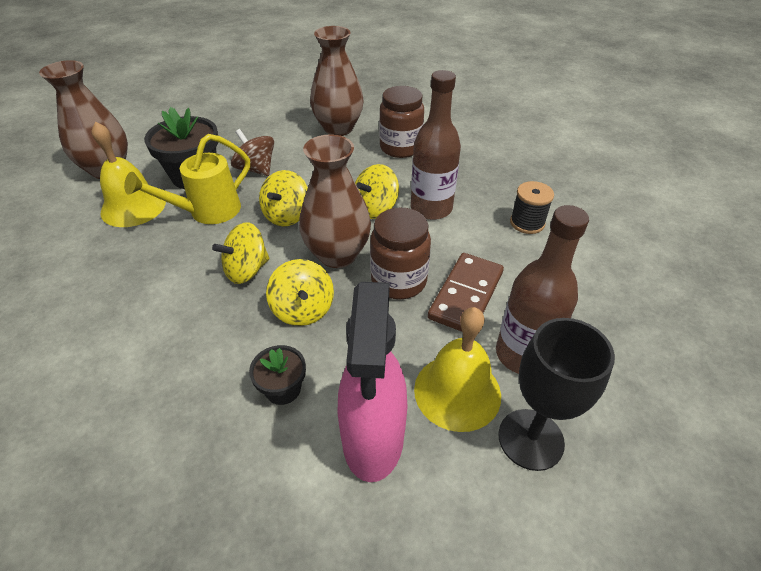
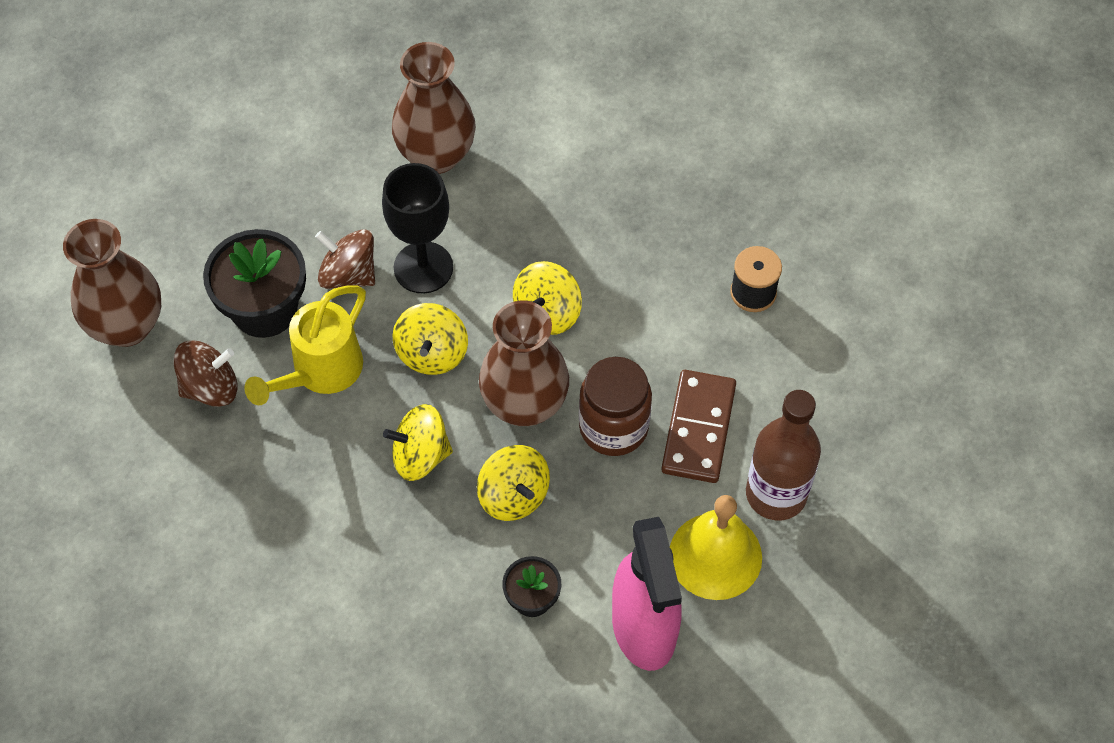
camera: 15 degrees left, 15 degrees up
yellow bell [91,122,166,227] -> brown spinning top [173,340,237,407]
yellow spinning top [212,222,269,284] -> yellow spinning top turned 45 degrees clockwise [383,404,453,481]
brown jar [379,86,424,158] -> none
brown bottle [411,70,461,220] -> none
black goblet [498,318,615,471] -> black goblet moved to [382,163,453,294]

